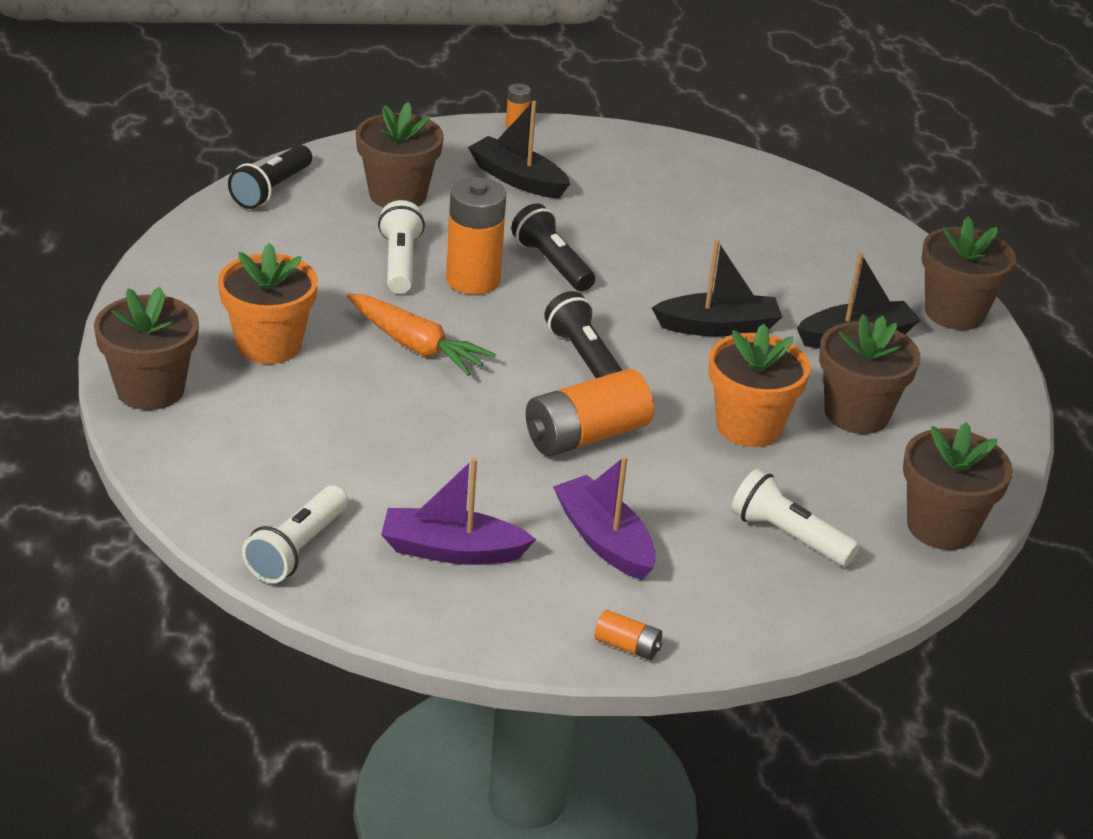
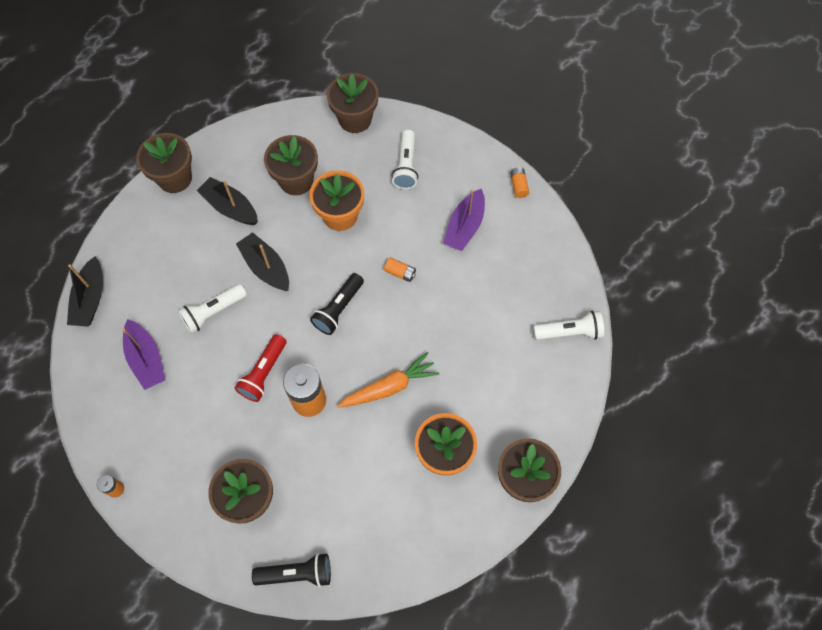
camera: 120 degrees left, 30 degrees up
orange carrot [347,293,496,376] -> orange carrot turned 60 degrees clockwise [337,352,439,408]
white flashlight [378,200,425,294] -> white flashlight moved to [178,284,247,334]
purple boat [381,458,536,565] -> purple boat moved to [122,319,165,390]
black boat [468,101,570,199] -> black boat moved to [67,256,103,327]
black flashlight [511,203,595,292] -> red flashlight [235,334,286,402]
orange battery [526,369,654,456] -> orange battery [384,257,416,282], size x0.47

